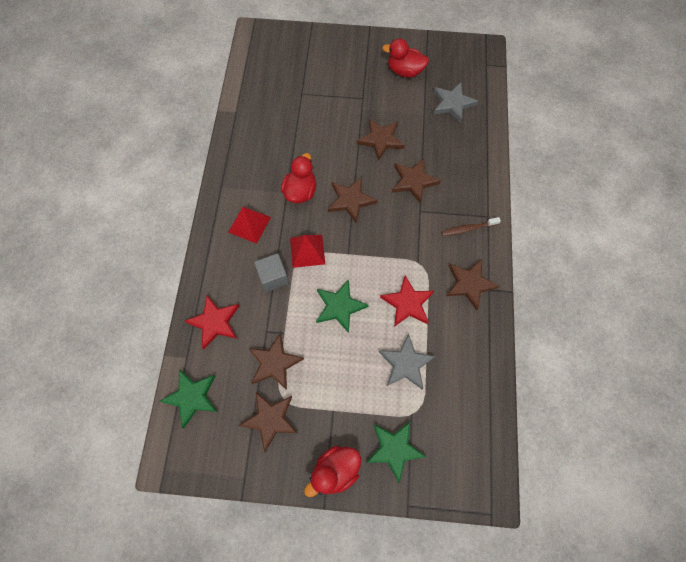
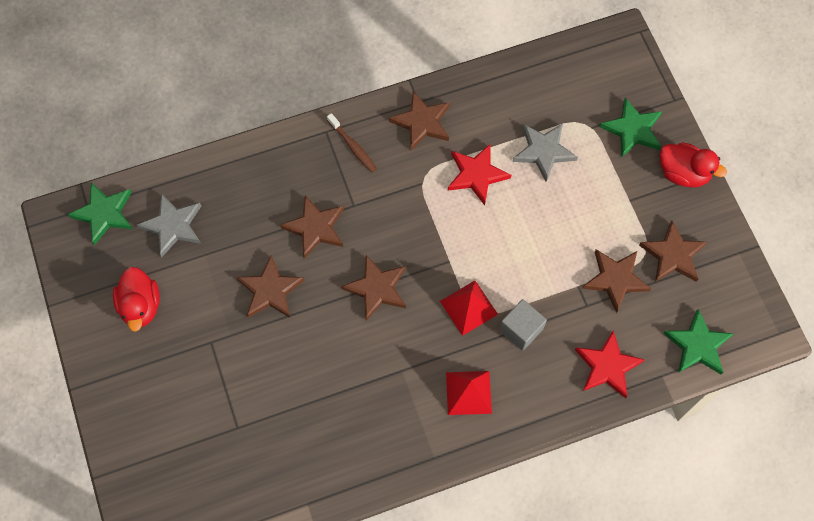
camera: 115 degrees left, 0 degrees up
red duck [281,153,316,203] -> none
green star [316,279,369,333] -> green star moved to [67,182,133,245]

